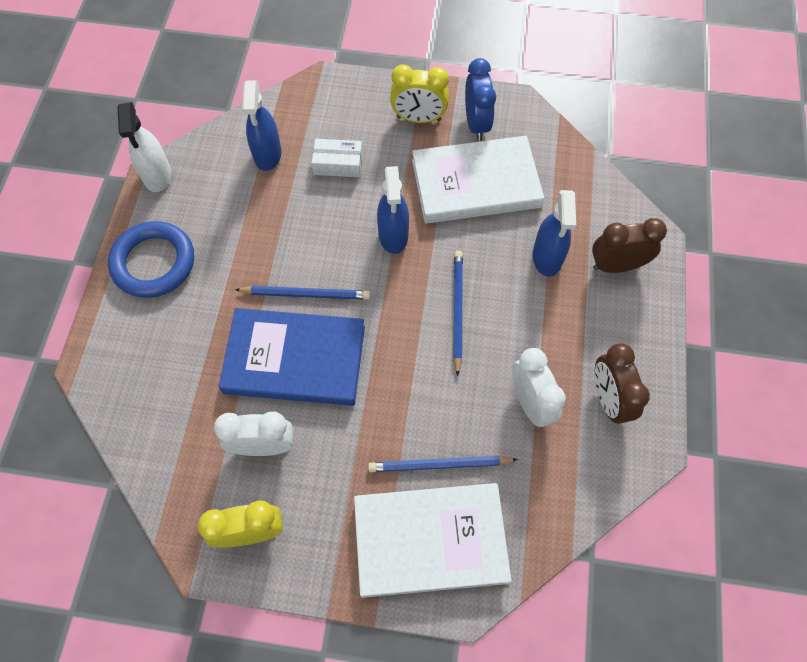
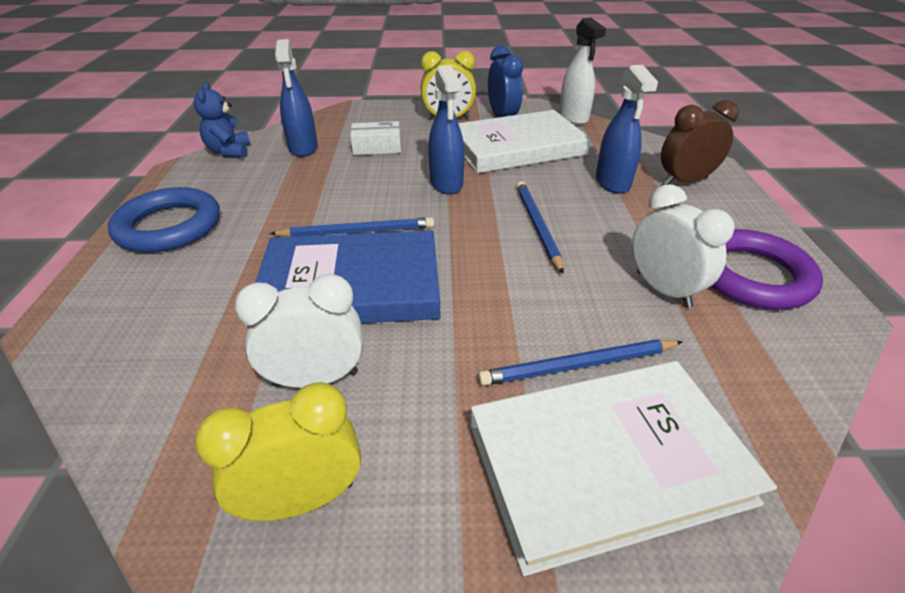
camera: 10 degrees left, 25 degrees down
white spray bottle [117,102,171,192] -> white spray bottle moved to [559,18,606,125]
brown clock [595,343,650,424] -> purple ring [711,229,823,310]
none -> blue teddy bear [193,82,250,158]

